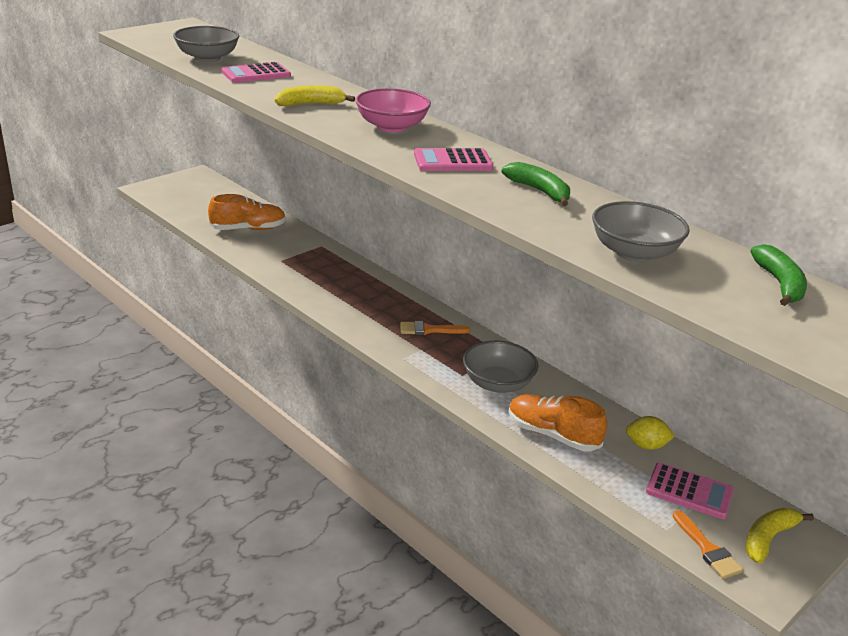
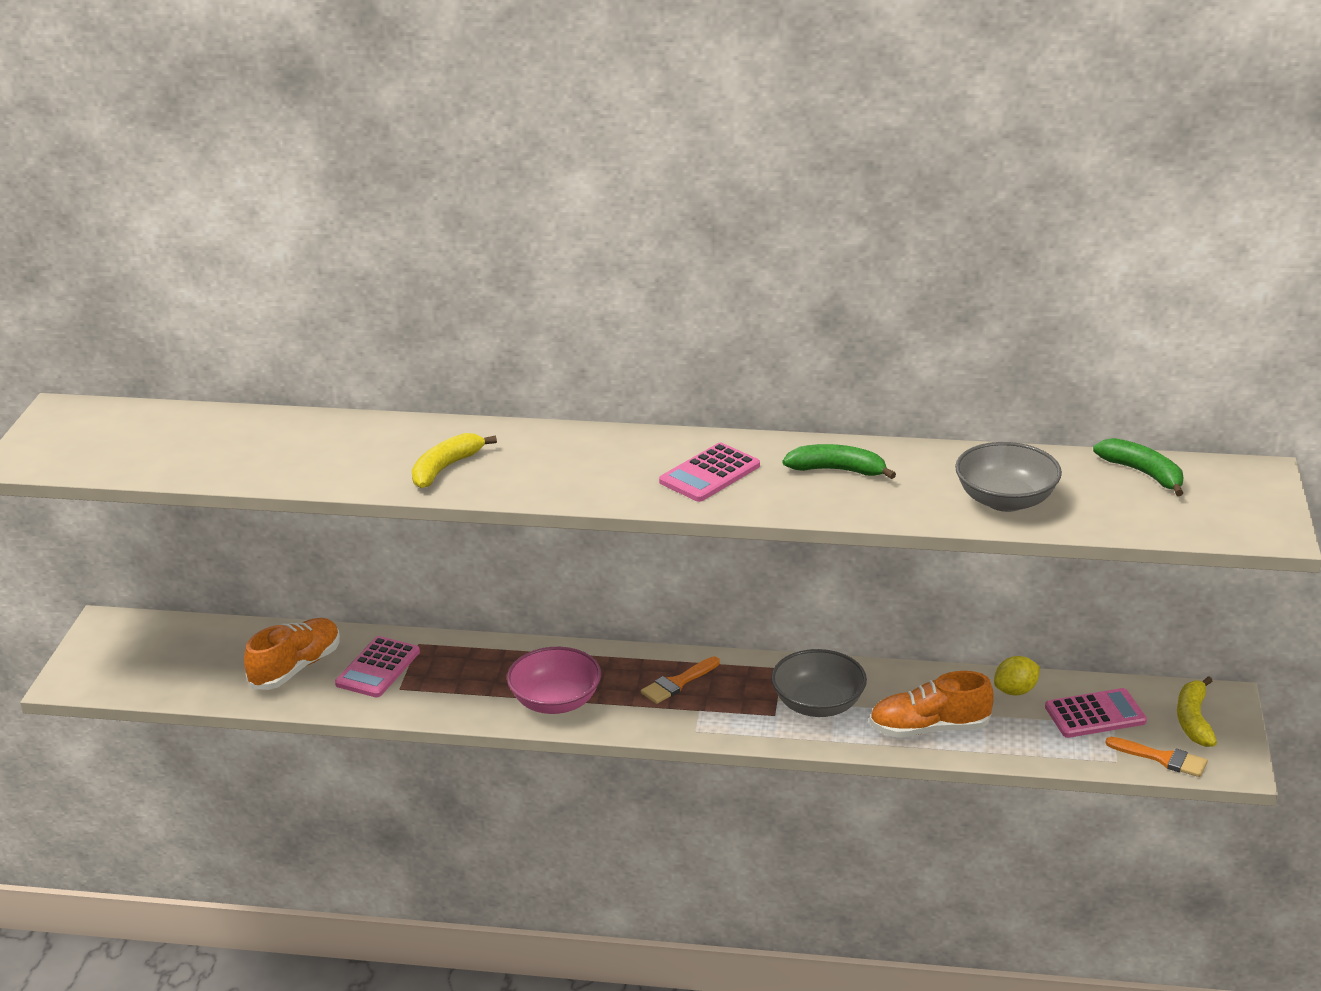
camera: 35 degrees left, 0 degrees up
grey bowl [173,26,239,62] -> none
pink calculator [221,62,291,83] -> pink calculator moved to [335,636,420,698]
pink bowl [355,88,431,133] -> pink bowl moved to [507,647,601,714]

